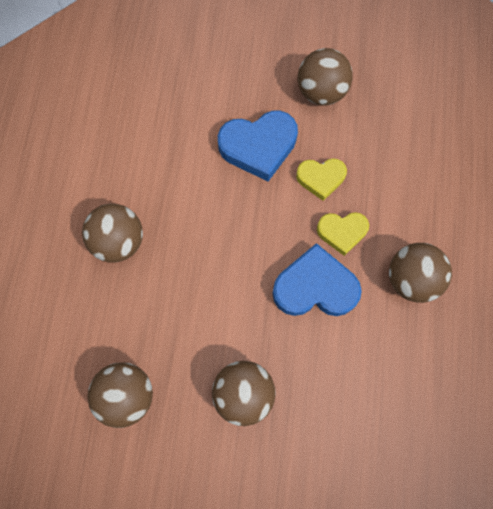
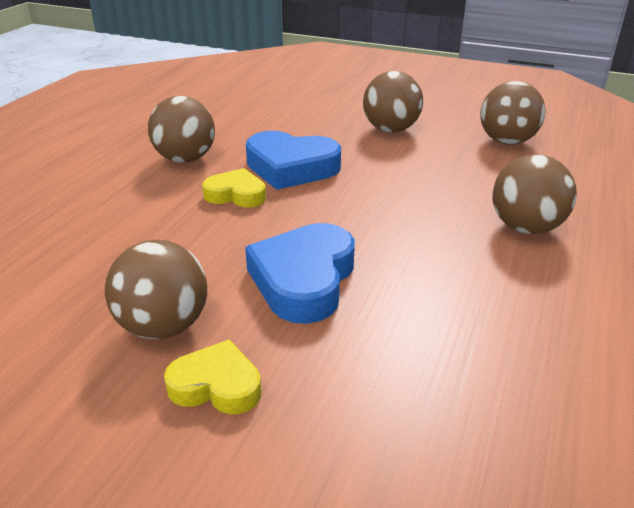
camera: 165 degrees left, 40 degrees down
blue heart [218,111,298,181] -> blue heart turned 75 degrees counterclockwise [245,223,355,324]
yellow heart [296,158,347,201] -> yellow heart moved to [164,339,262,414]

